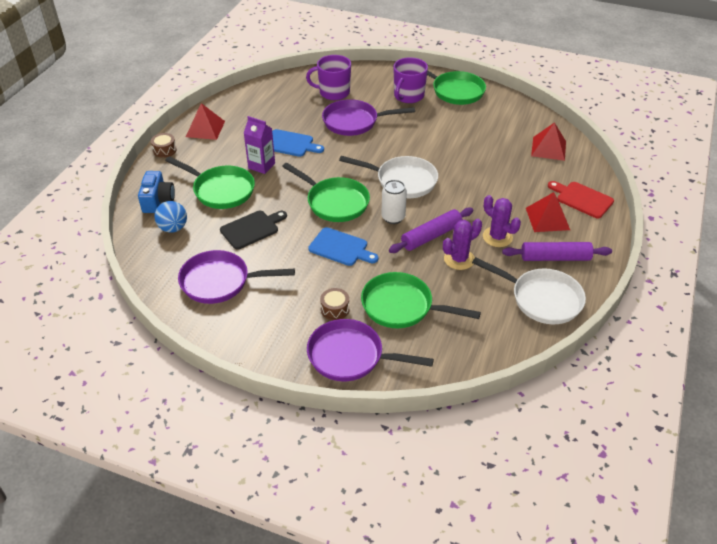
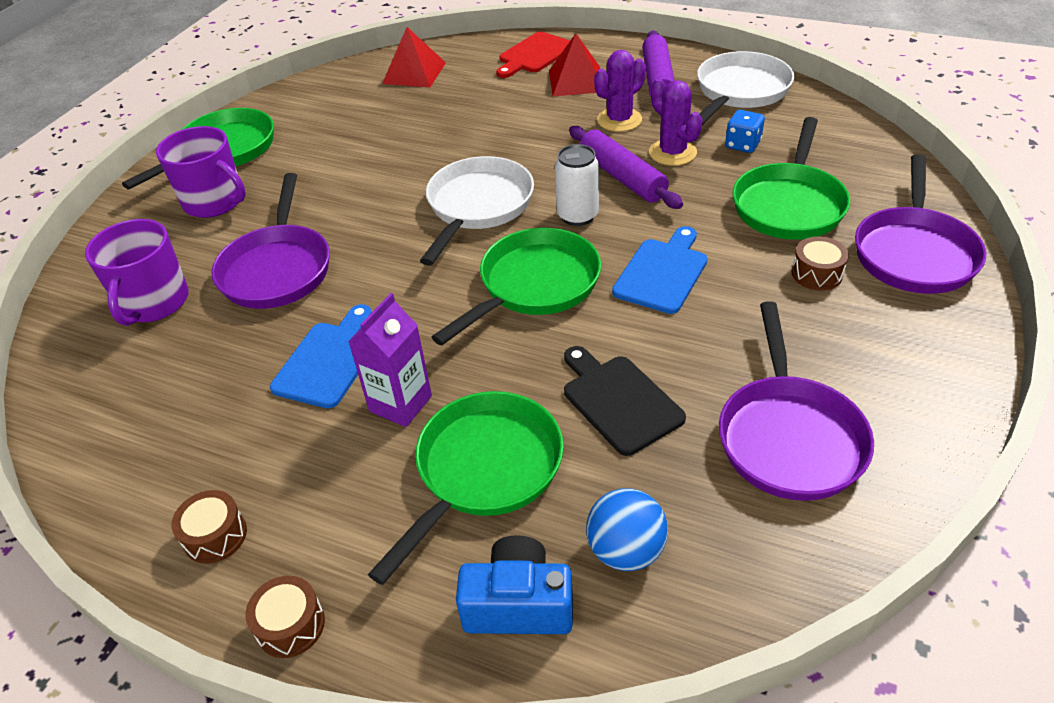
camera: 85 degrees left, 0 degrees up
red pyramid [186,103,225,140] -> brown drum [172,490,247,564]
none -> blue dice [725,110,765,153]

